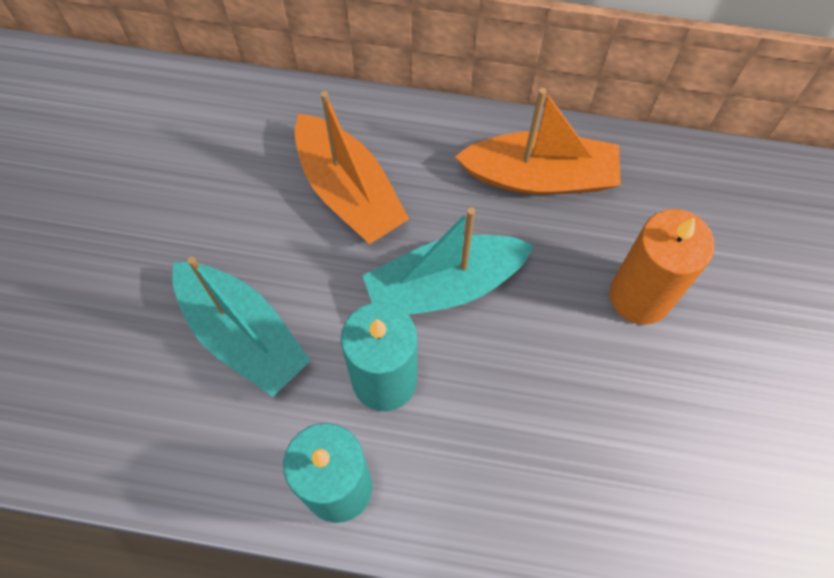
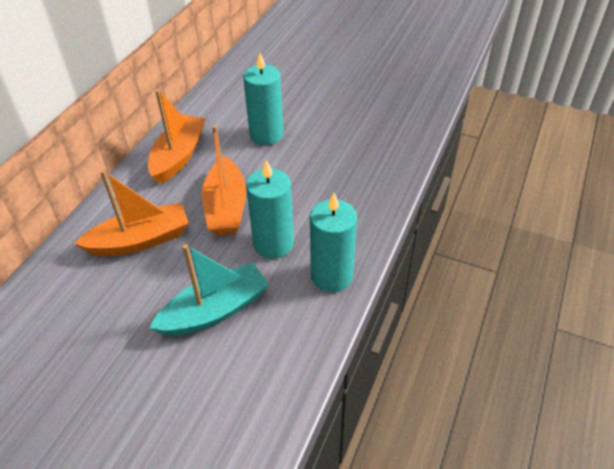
camera: 75 degrees left, 20 degrees down
turquoise boat [362,207,534,315] -> orange boat [202,125,246,235]
orange candle [610,209,715,325] -> turquoise candle [243,52,284,145]

